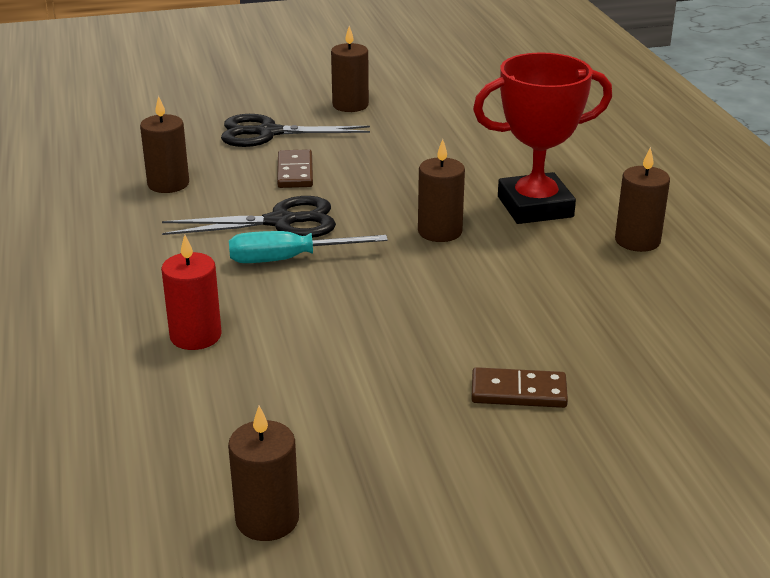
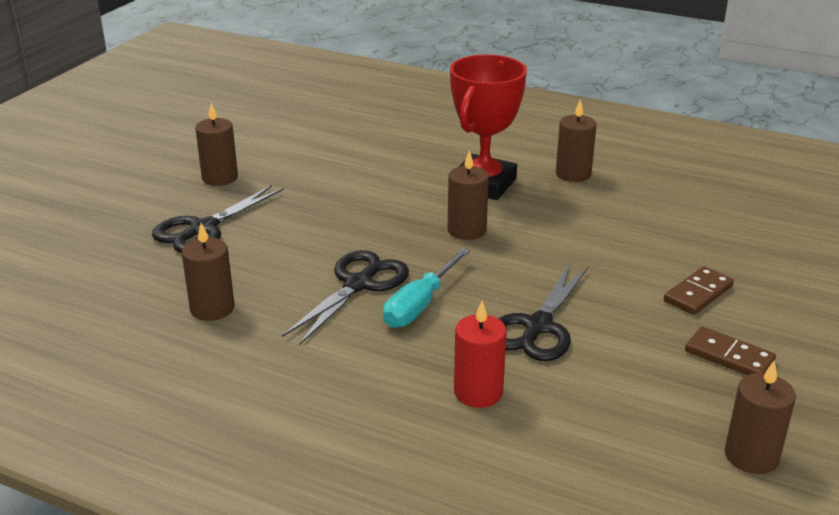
camera: 50 degrees left, 0 degrees up
brown domino [277,149,313,188] -> brown domino moved to [685,326,776,375]
none -> black scissors [498,264,588,361]

